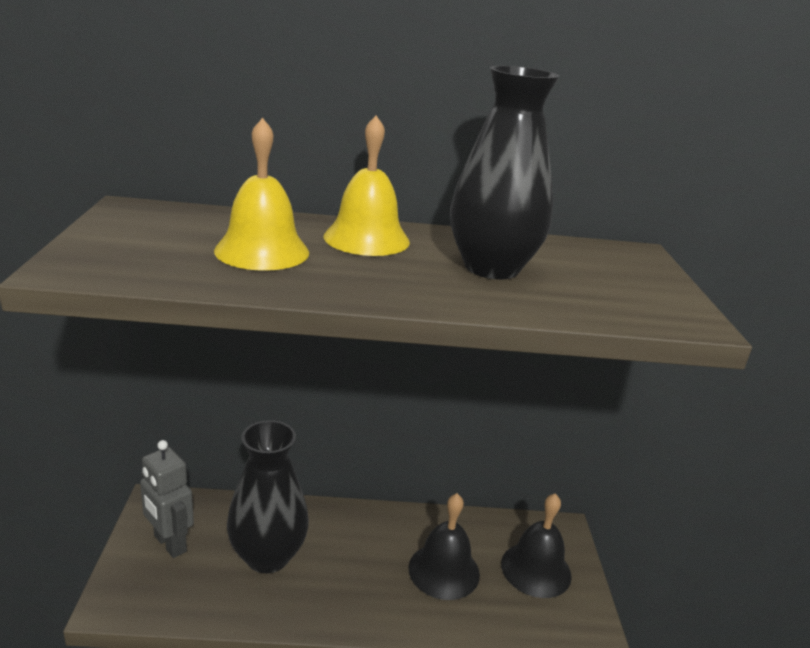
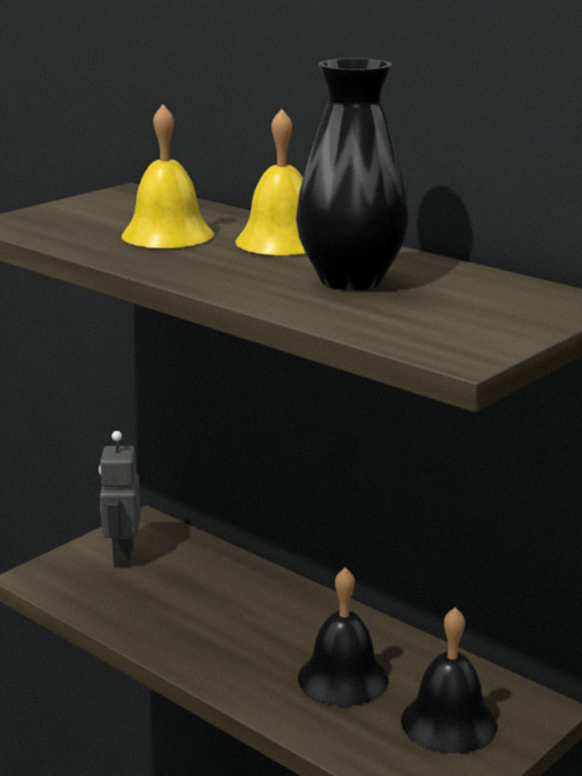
camera: 45 degrees right, 5 degrees down
black vase [227,420,309,573] -> none

